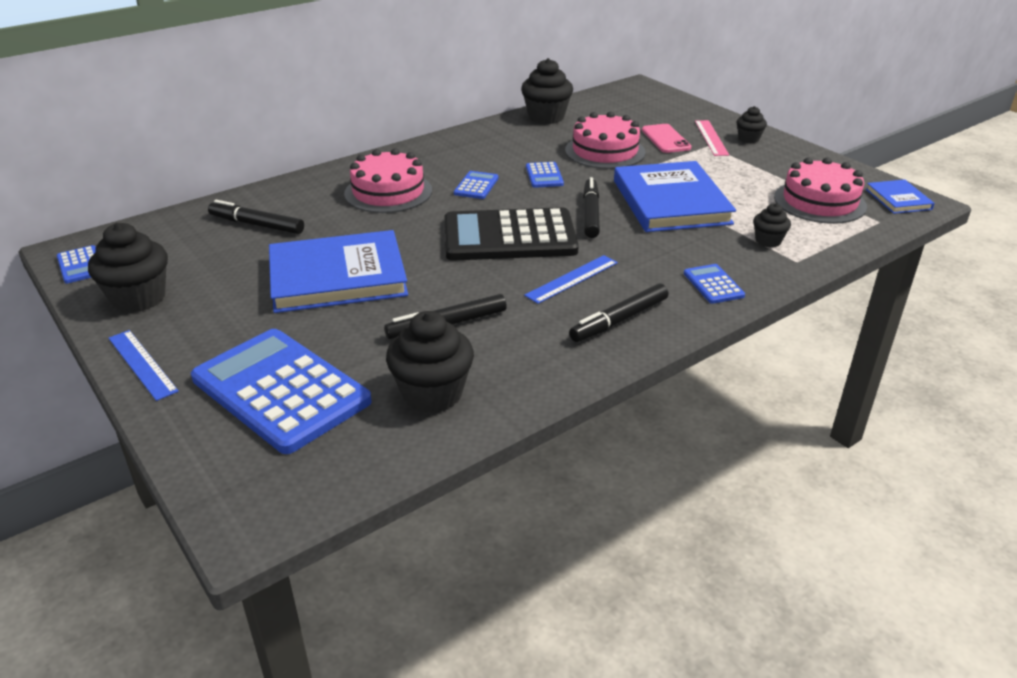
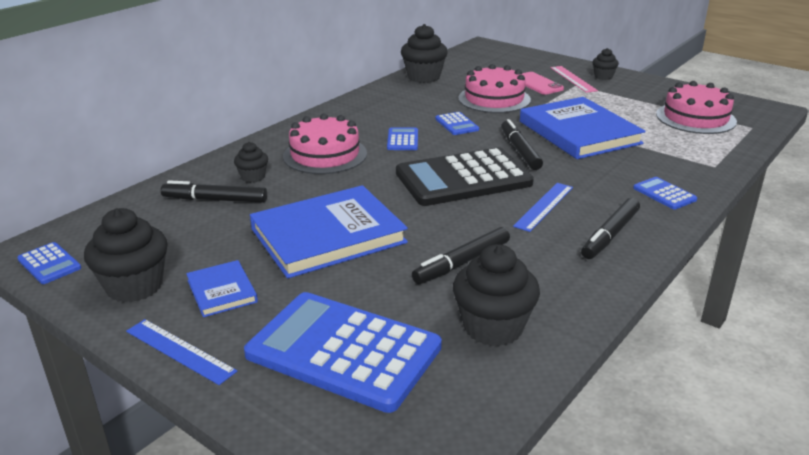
camera: 15 degrees left, 5 degrees down
black cupcake [753,203,791,247] -> black cupcake moved to [234,142,268,183]
blue book [866,180,935,214] -> blue book moved to [186,260,258,317]

